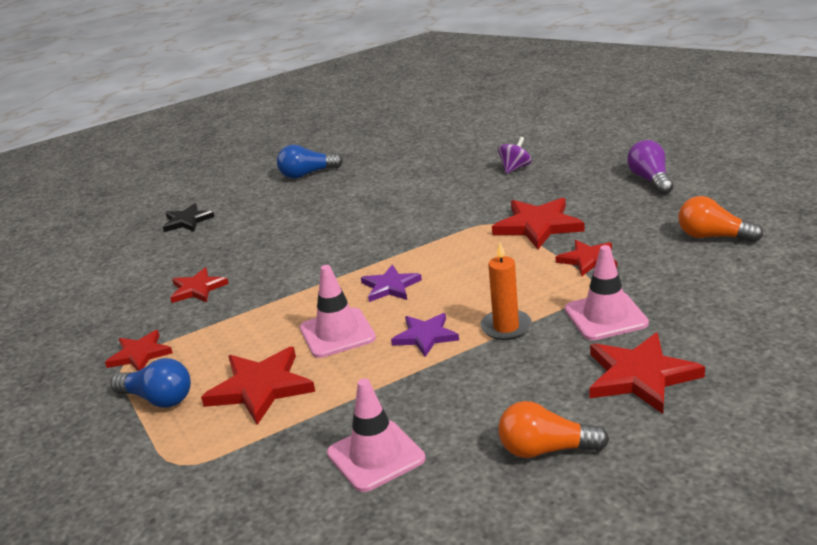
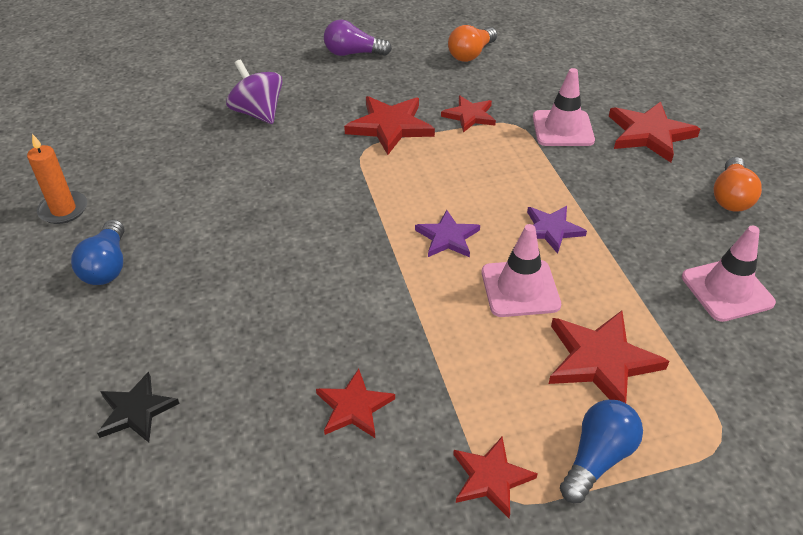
camera: 80 degrees left, 15 degrees up
orange candle [480,243,532,340] -> orange candle moved to [27,134,87,224]
purple spinning top [498,137,532,174] -> purple spinning top [226,59,283,124], size x1.57

